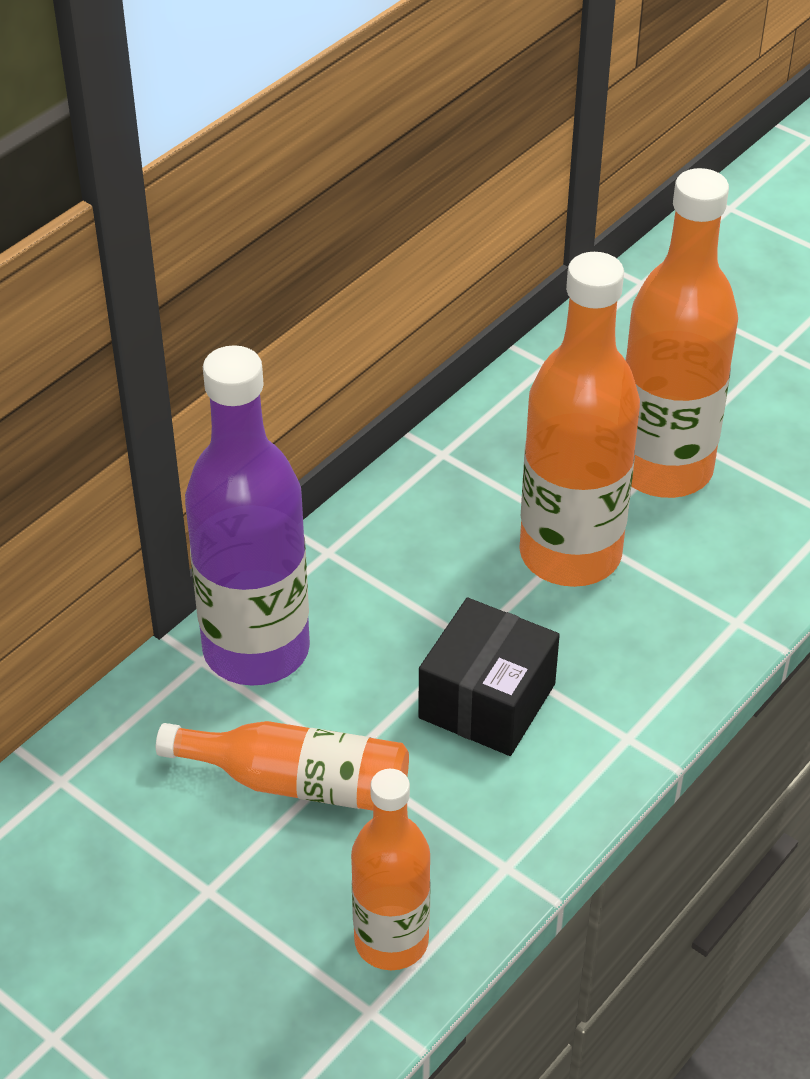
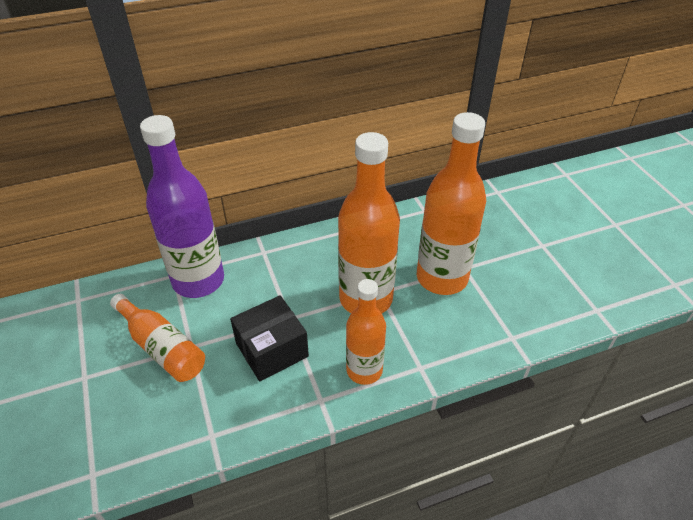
camera: 30 degrees right, 0 degrees up
orange bottle [351,769,431,970] -> orange bottle moved to [346,279,386,385]

